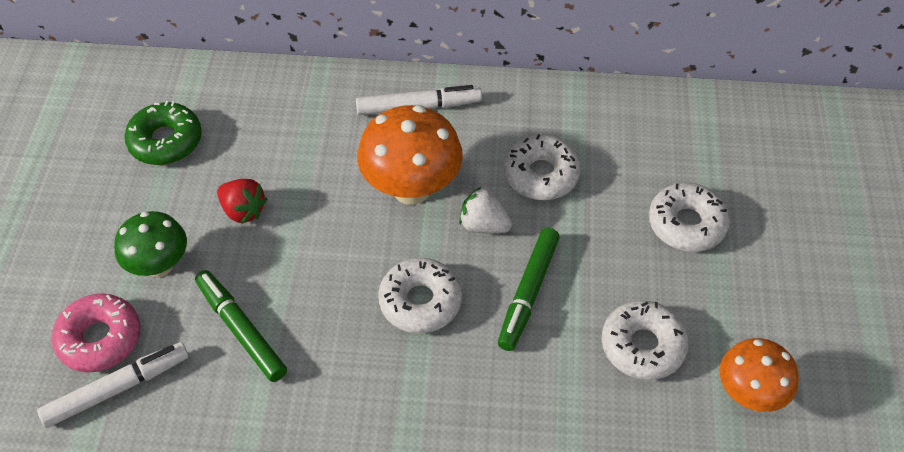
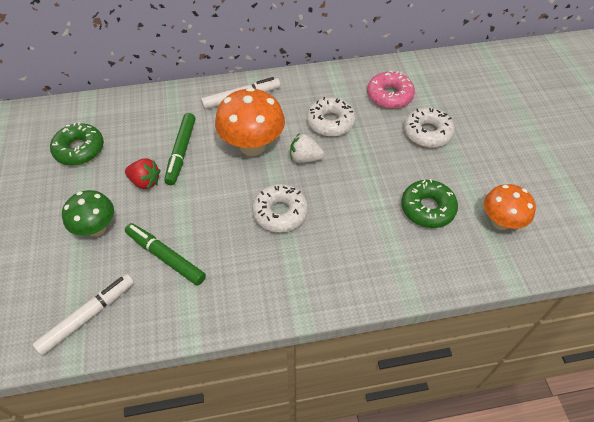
camera: 15 degrees left, 0 degrees up
pink donut [52,293,140,373] -> pink donut moved to [367,71,415,109]
green marker [498,228,560,351] -> green marker moved to [164,113,195,185]
white donut [601,300,689,380] -> green donut [401,179,458,228]

